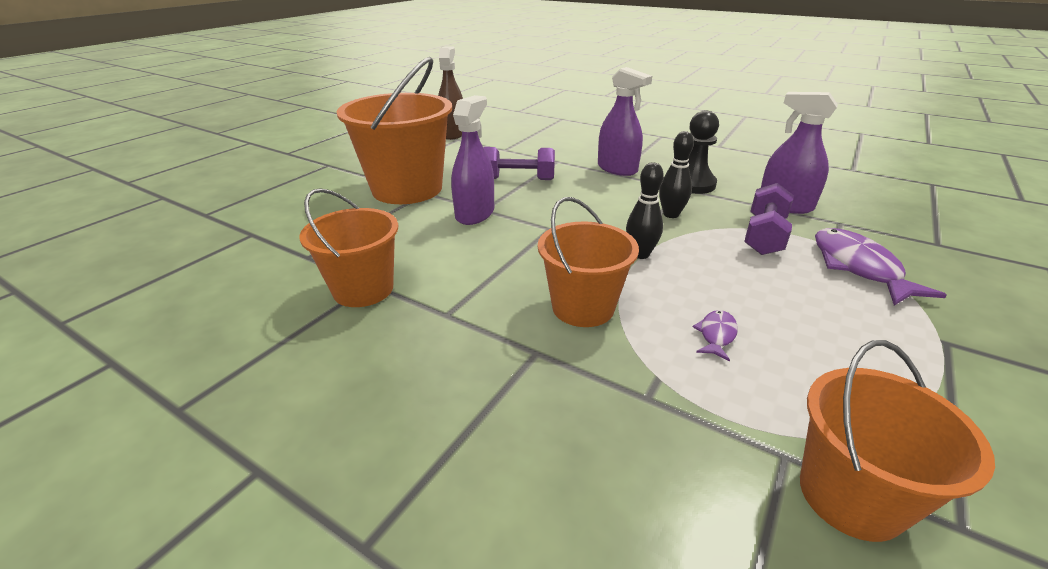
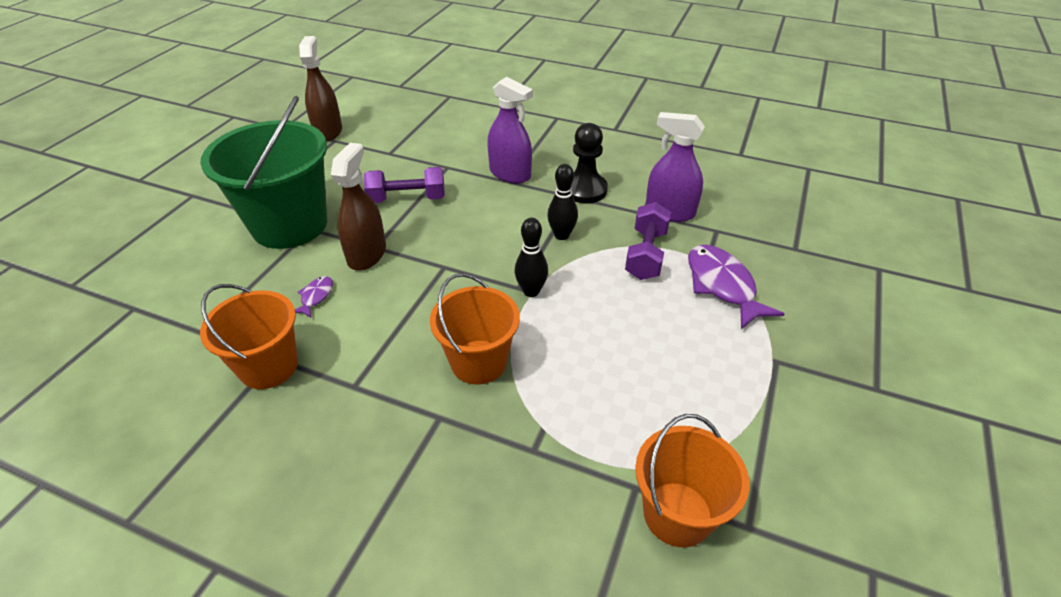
camera: 10 degrees left, 10 degrees up
orange bucket [337,57,452,204] -> green bucket [200,96,327,249]
purple spray bottle [451,95,494,225] -> brown spray bottle [331,143,386,271]
purple fish [693,310,738,362] -> purple fish moved to [295,276,333,318]

